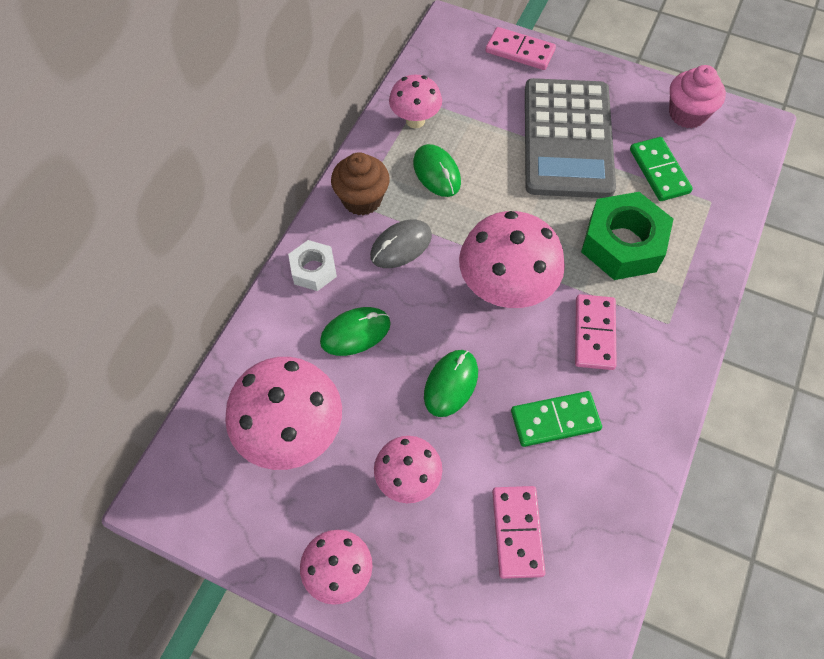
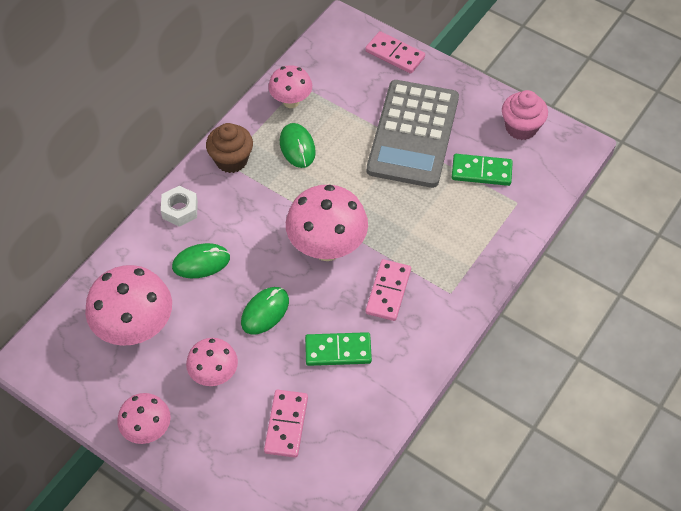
camera: 10 degrees right, 5 degrees down
grey mouse [370,220,432,268] -> none
green nut [581,192,673,280] -> none
green domino [630,137,693,201] -> green domino turned 75 degrees counterclockwise [452,154,513,186]

